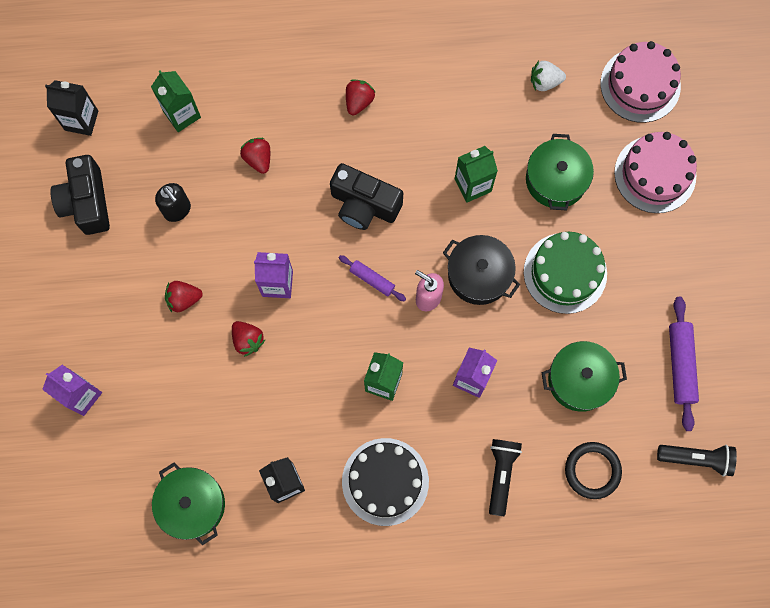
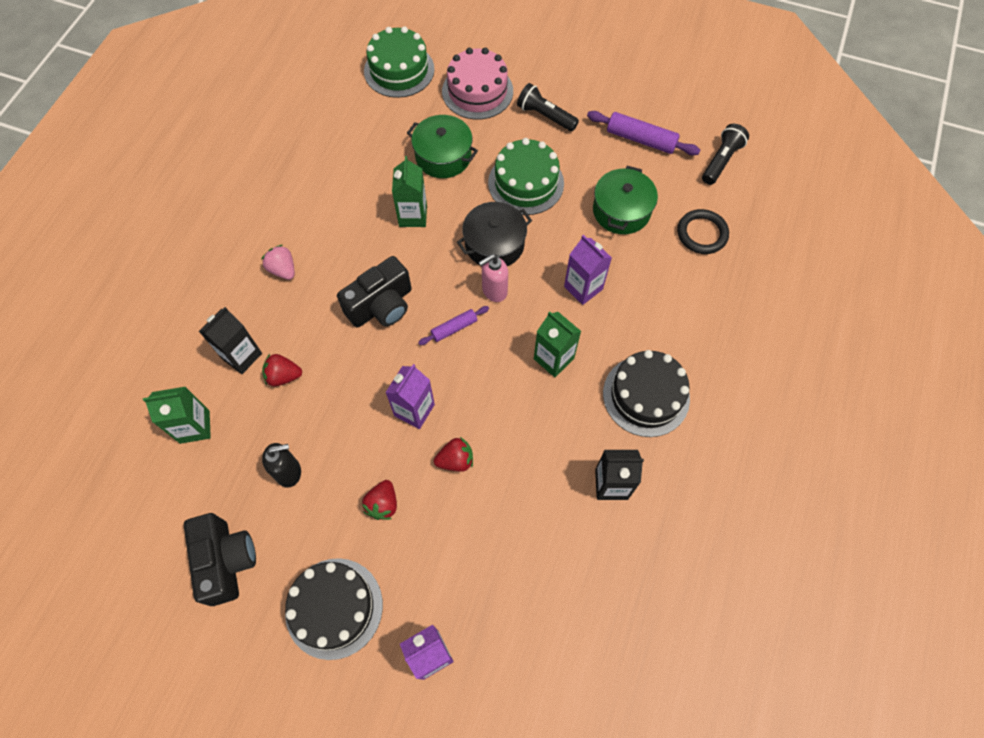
camera: 65 degrees left, 10 degrees down
black carton [45,80,98,136] -> black carton moved to [199,307,262,374]
black camera [50,155,110,235] -> black camera turned 120 degrees counterclockwise [184,513,256,606]
green pot [152,463,225,545] -> none
red strawberry [346,79,376,115] -> pink strawberry [261,245,295,280]
black flashlight [489,439,522,516] -> black flashlight moved to [517,83,579,131]
white strawberry [531,61,566,91] -> none
pink cake [601,41,681,123] -> green cake [364,26,434,98]
none -> black cake [285,558,383,660]

